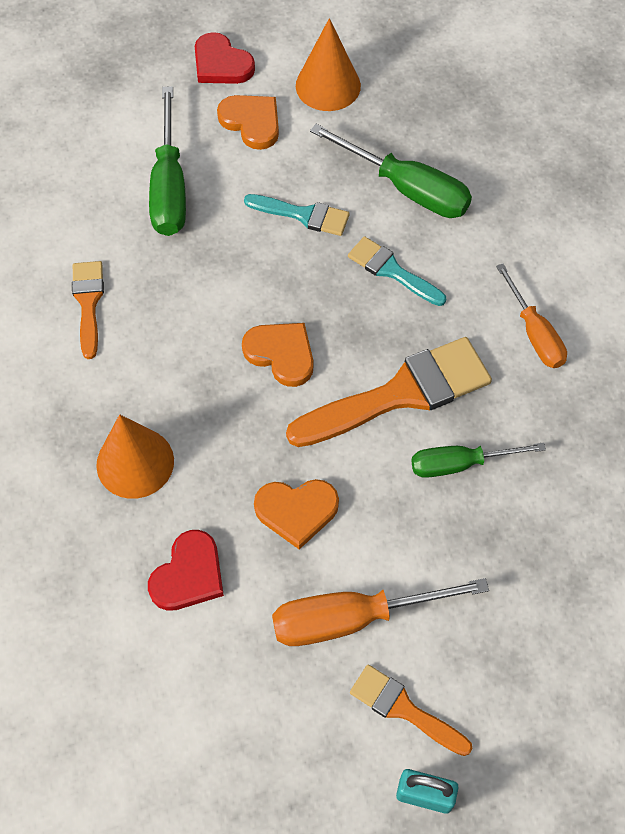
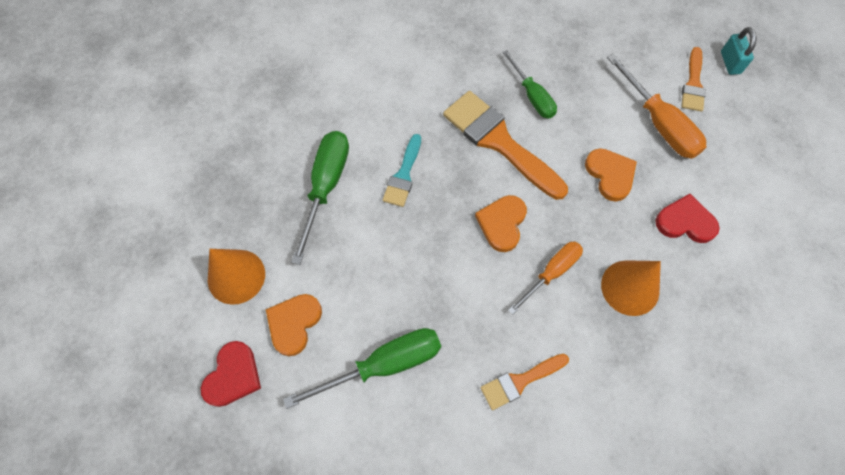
camera: 110 degrees left, 5 degrees up
turquoise brush [244,194,350,236] -> none
orange screwdriver [496,263,567,368] -> orange screwdriver moved to [508,241,583,315]

